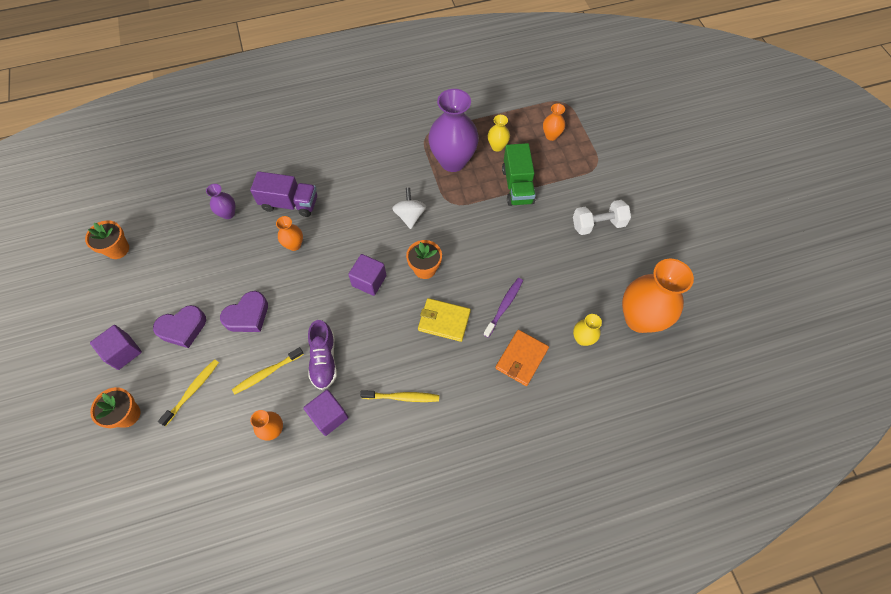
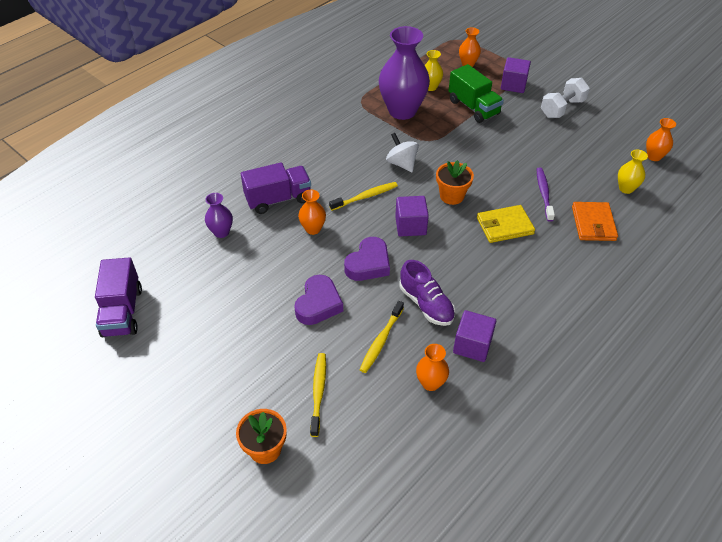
camera: 30 degrees left, 15 degrees down
orange flower pot [85,220,129,259] -> purple truck [95,257,142,337]
purple cube [90,325,142,370] -> purple cube moved to [501,57,531,93]
purple heart [153,305,206,348] -> purple heart moved to [344,237,390,281]
yellow toothbrush [360,390,439,402] -> yellow toothbrush moved to [329,182,398,211]
orange vase [622,259,694,333] -> orange vase [646,118,676,161], size x0.47

